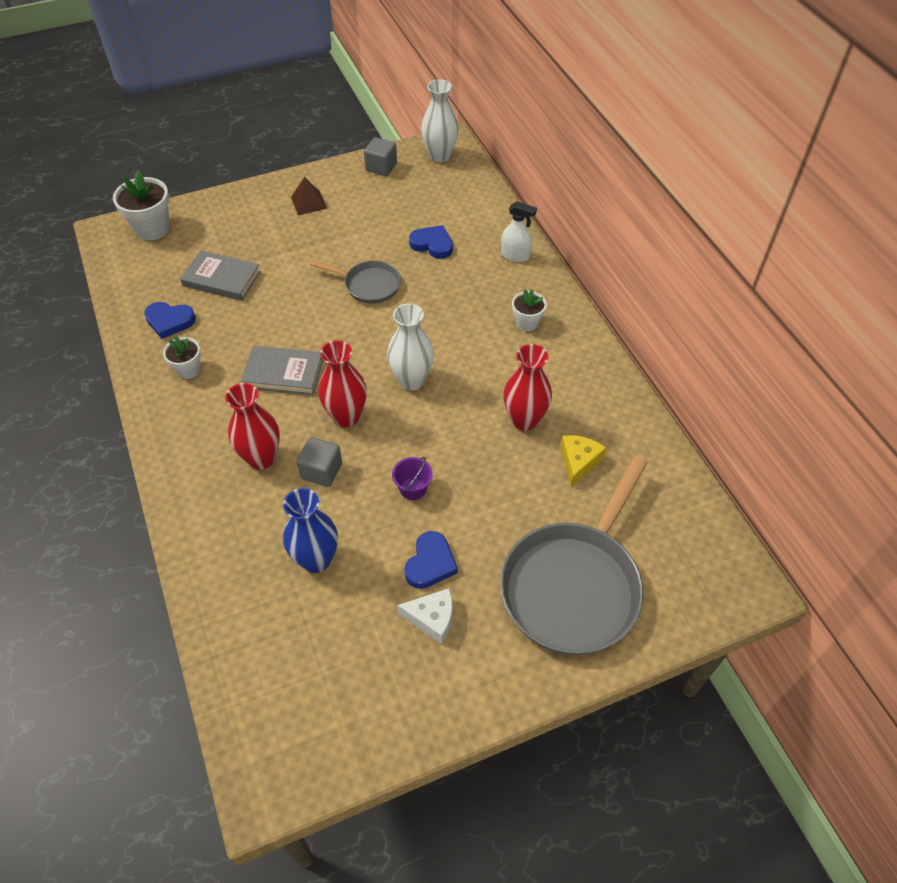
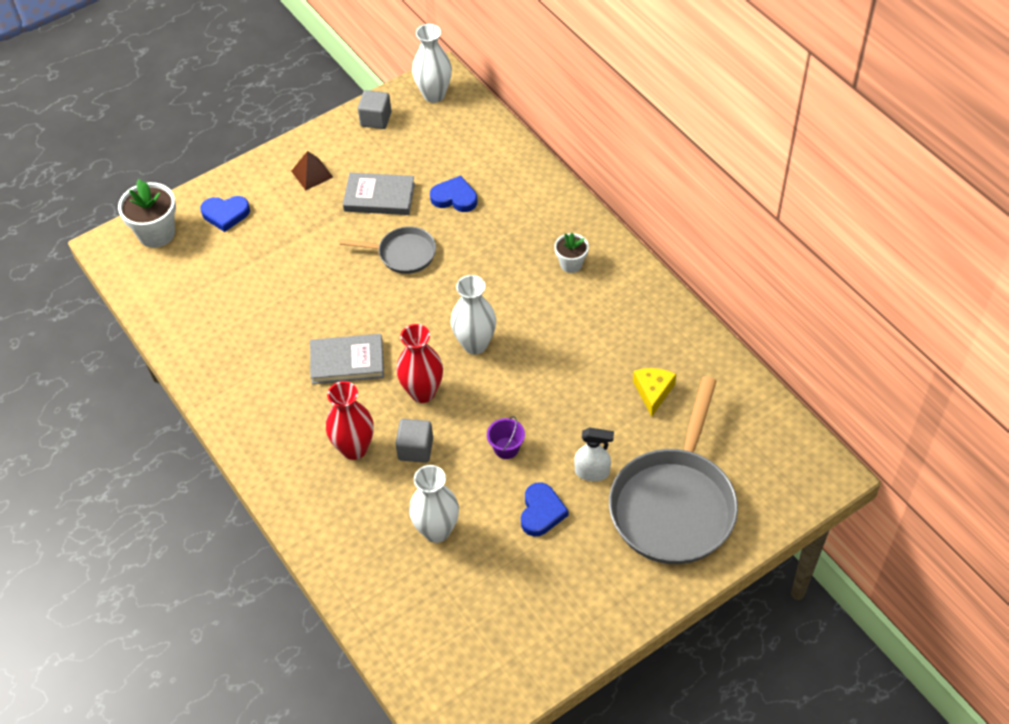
camera: 10 degrees left, 0 degrees up
blue heart [144,302,196,339] -> blue heart moved to [200,196,250,232]
white flower pot [163,336,201,379] -> none
grey book [180,250,261,301] -> grey book moved to [343,173,415,215]
blue vase [283,488,338,573] -> white vase [409,465,459,543]
white cheese [397,588,452,644] -> none
white spray bottle [501,201,537,262] -> white spray bottle moved to [574,427,614,481]
red vase [503,344,552,431] -> none

